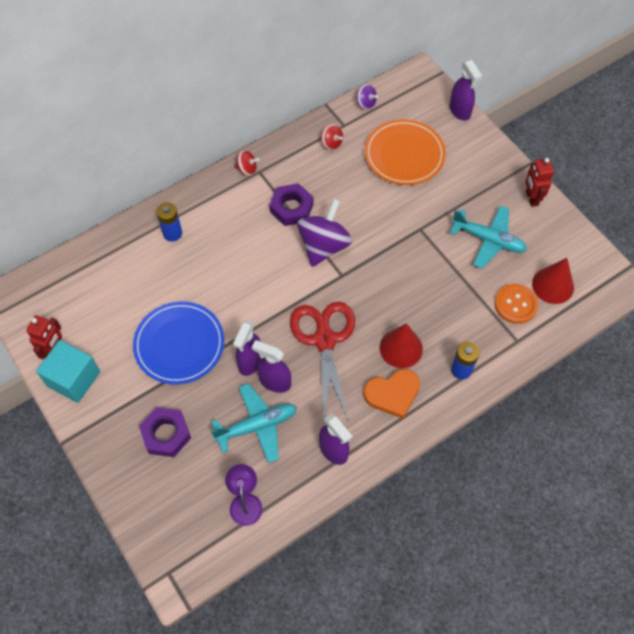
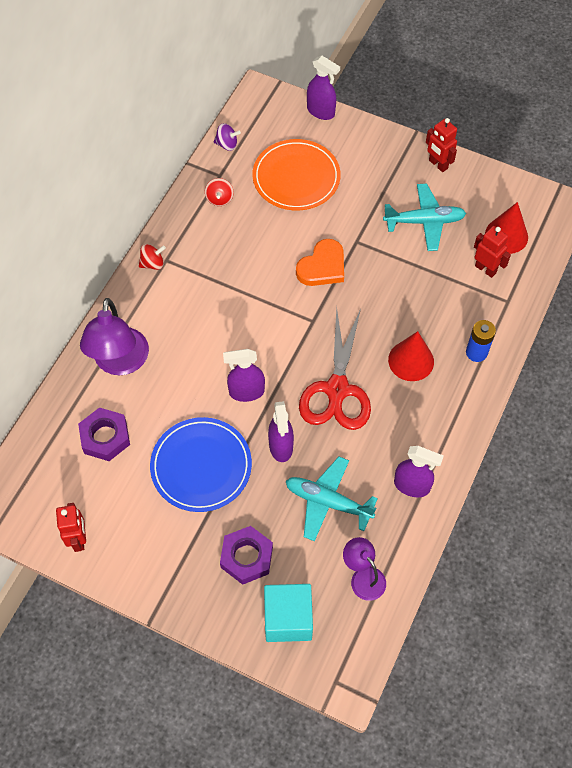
camera: 30 degrees left, 0 degrees up
turquoise cube [36,340,100,403] -> turquoise cube moved to [264,584,313,642]
blue battery [156,202,182,242] -> purple lamp [80,298,149,375]
turquoise plane [211,383,297,463] -> turquoise plane turned 105 degrees counterclockwise [286,457,378,541]
purple spray bottle [252,340,291,393] -> purple spray bottle moved to [223,349,265,402]
purple nut [270,183,314,226] -> purple nut moved to [78,407,130,461]
red scissors [290,302,355,420] -> red scissors turned 135 degrees counterclockwise [299,307,371,430]
purple spinning top [297,199,352,267] -> none
red spinning top [321,124,343,150] -> red spinning top turned 75 degrees clockwise [205,178,234,206]
orange heart [363,369,420,419] -> orange heart moved to [296,239,344,286]
orange button [494,284,539,324] -> red robot [474,226,511,278]

